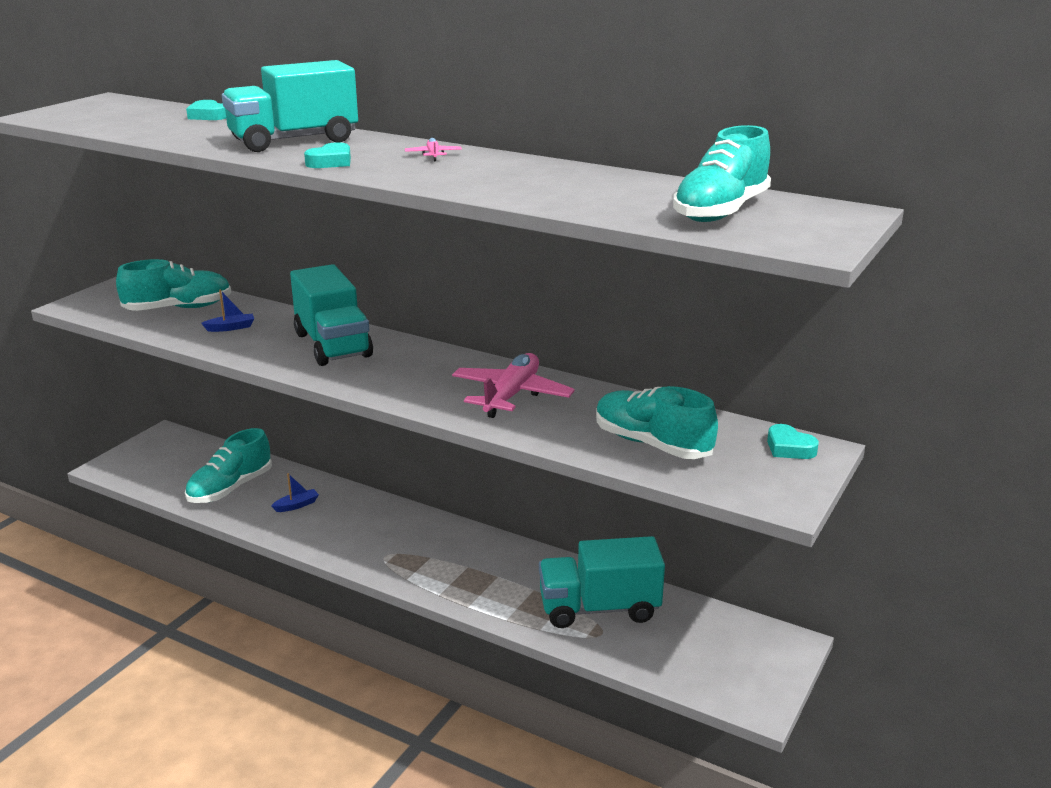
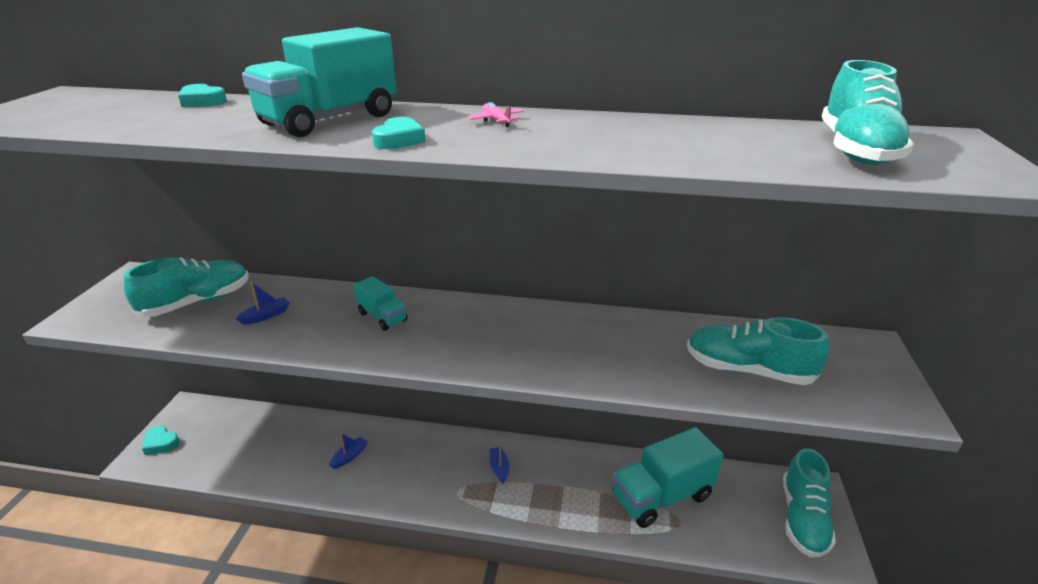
camera: 20 degrees left, 5 degrees up
turquoise shoe [185,428,272,503] -> turquoise shoe moved to [783,448,836,557]
turquoise truck [290,264,373,366] -> turquoise truck [353,276,407,331], size x0.51
pink plane [452,353,575,418] -> none
turquoise heart [767,424,819,459] -> turquoise heart moved to [142,426,180,455]
none -> blue boat [490,445,509,484]

